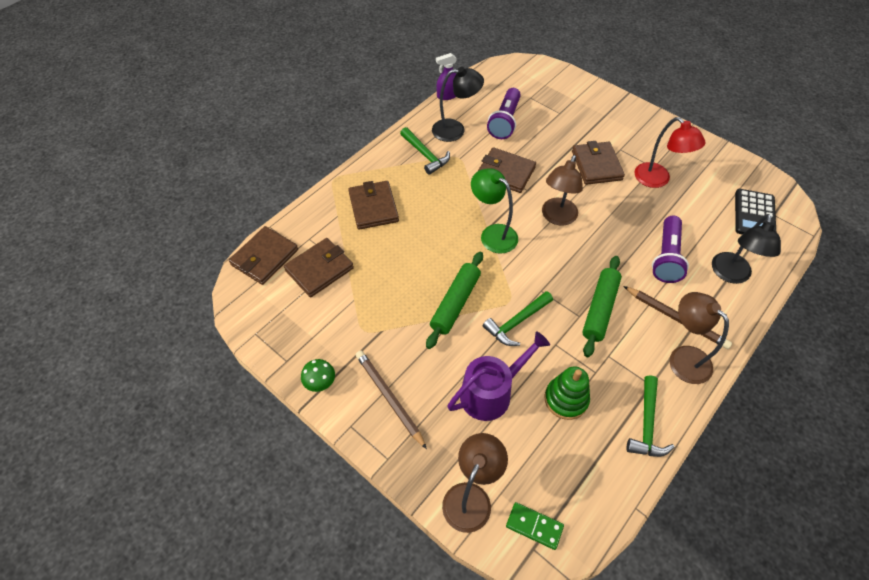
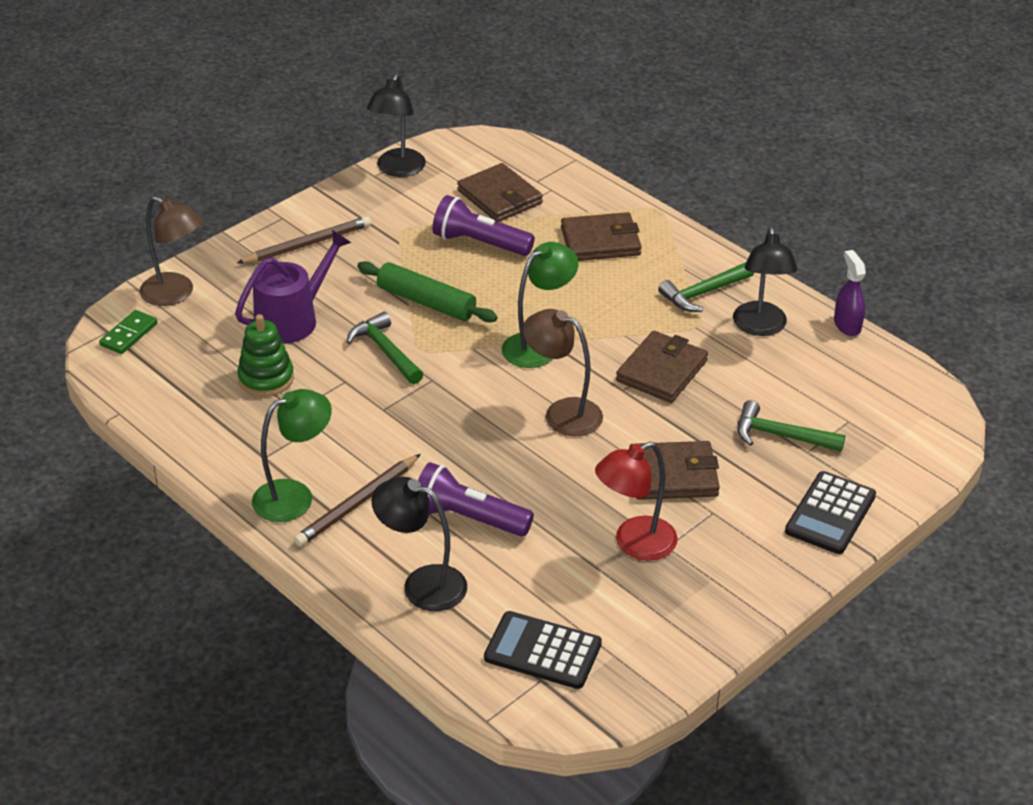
camera: 95 degrees right, 15 degrees down
brown wallet [229,226,298,285] -> none
green mushroom [301,359,335,392] -> none
purple watering can [447,331,550,421] -> purple watering can turned 105 degrees counterclockwise [235,230,351,344]
purple flashlight [487,88,521,139] -> purple flashlight moved to [432,195,535,256]
green rolling pin [582,256,622,357] -> none
green hammer [626,376,675,457] -> green hammer moved to [737,400,846,452]
brown lamp [670,292,729,384] -> green lamp [252,389,332,522]
none -> black lamp [367,73,426,177]
none -> black calculator [785,471,876,554]

